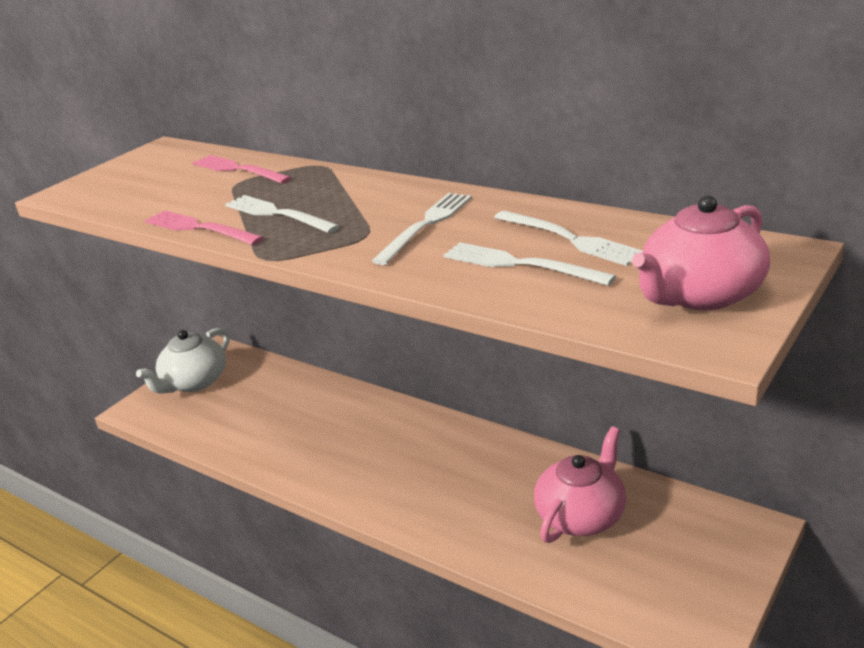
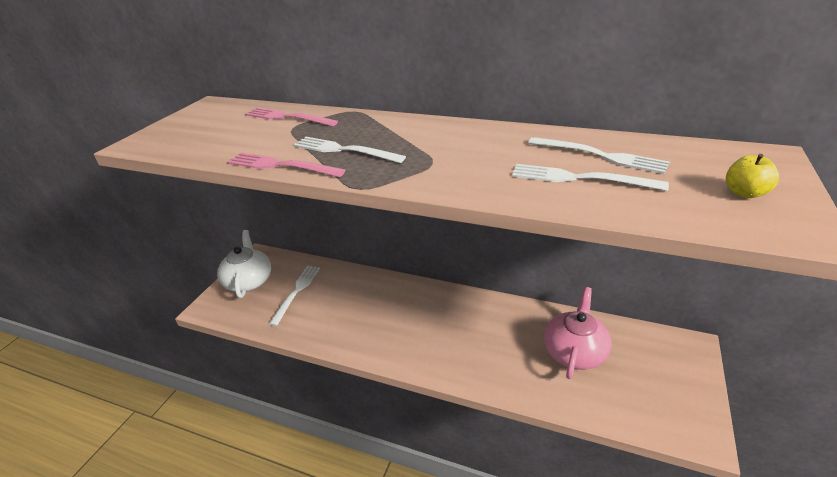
camera: 15 degrees left, 5 degrees up
white teapot [136,328,230,394] -> white teapot turned 150 degrees clockwise [217,230,271,298]
white fork [372,193,472,265] -> white fork moved to [269,266,320,326]
pink teapot [632,195,770,310] -> yellow apple [726,154,779,198]

